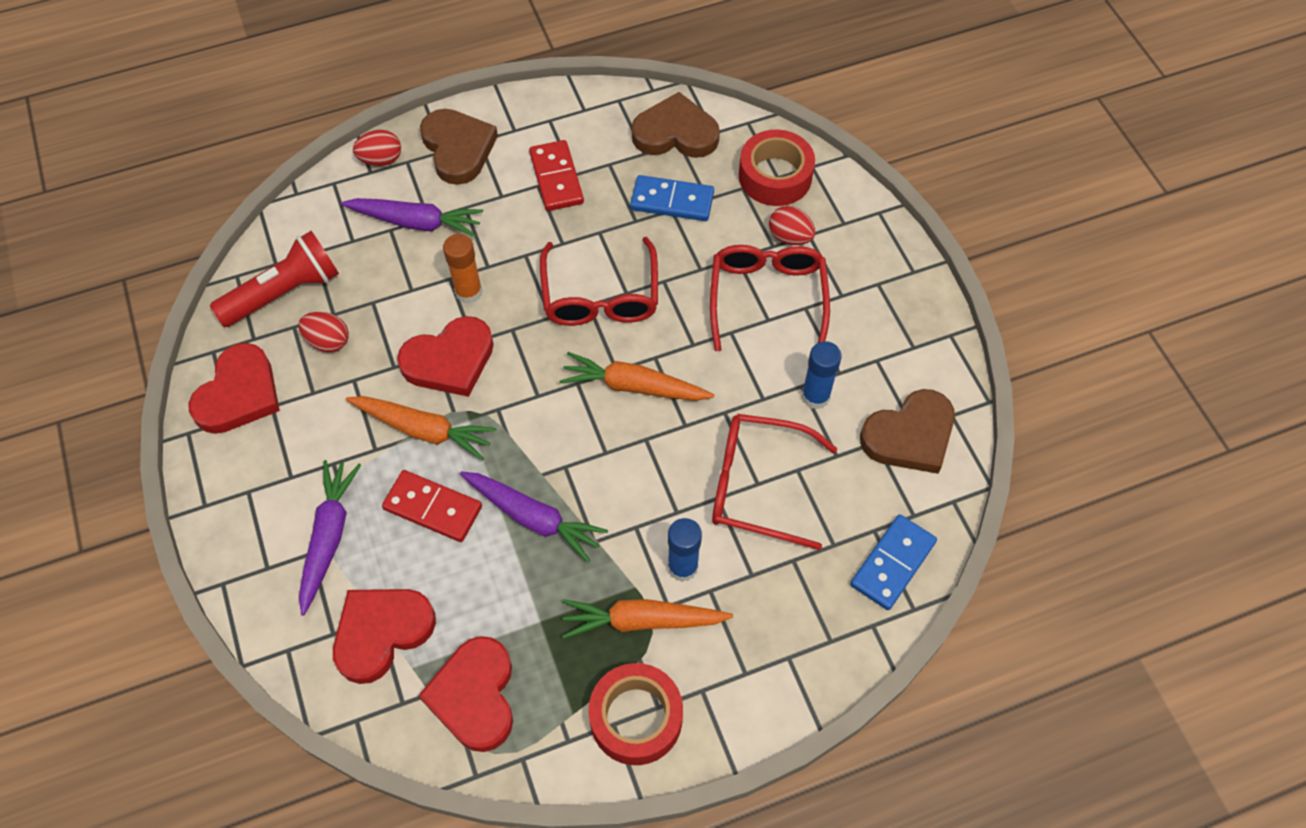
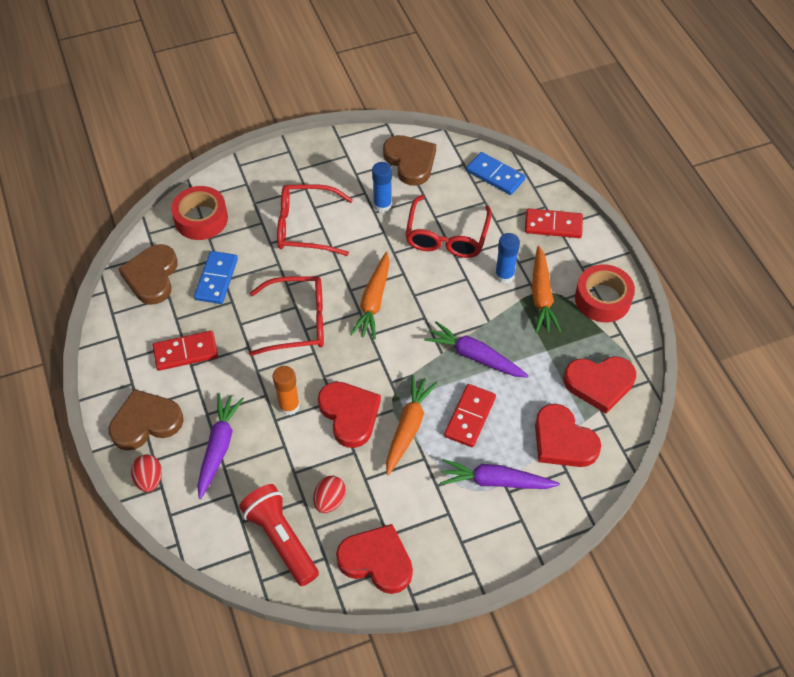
camera: 90 degrees left, 5 degrees down
purple carrot [460,472,608,563] -> purple carrot turned 90 degrees counterclockwise [424,321,529,378]
red egg [769,206,815,245] -> none
none -> red domino [525,208,583,238]

